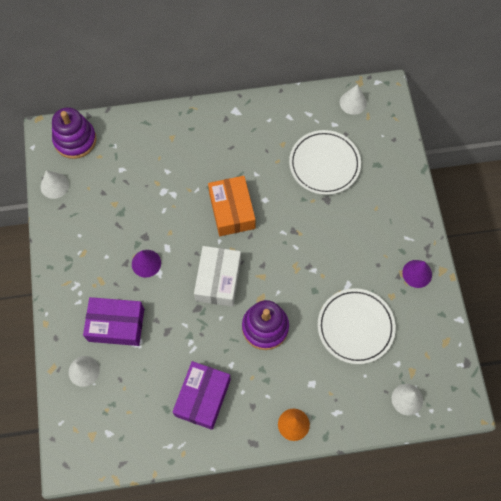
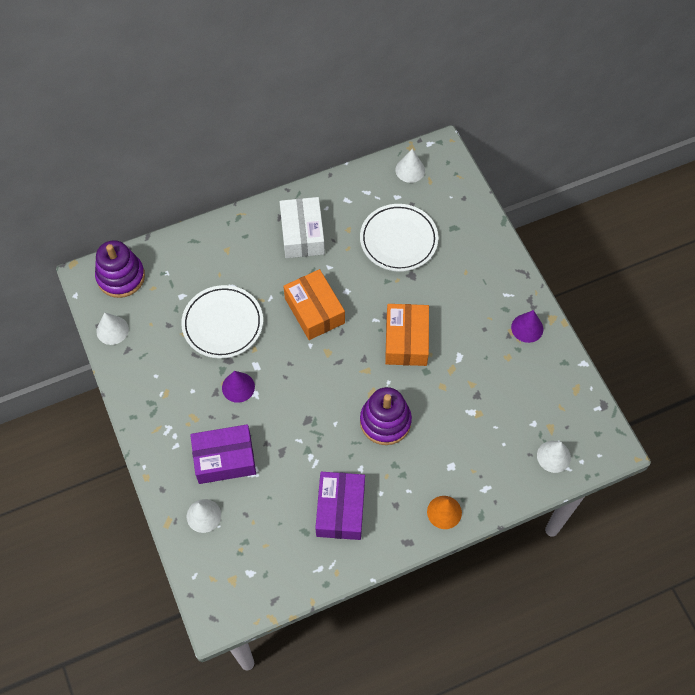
camera: 15 degrees left, 5 degrees down
white box [194,246,241,307] -> white box moved to [280,197,325,258]
white plate [318,288,396,364] -> white plate moved to [181,285,263,359]
none -> orange box [385,304,429,366]

